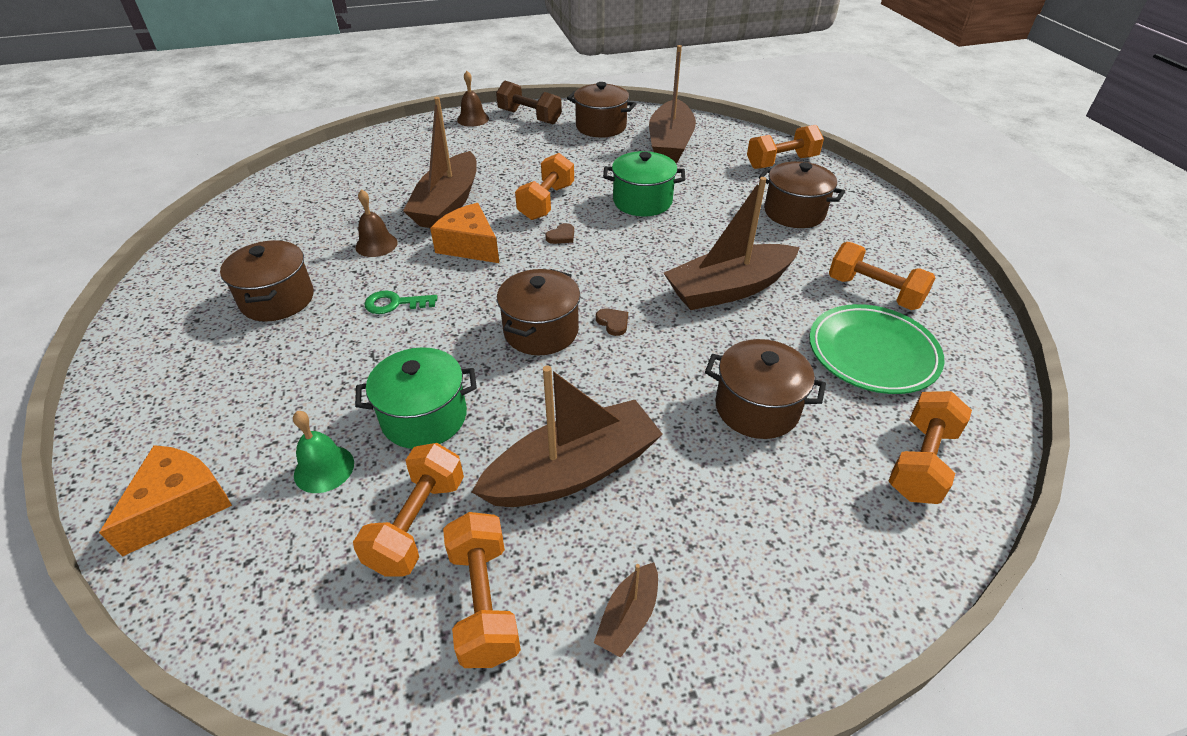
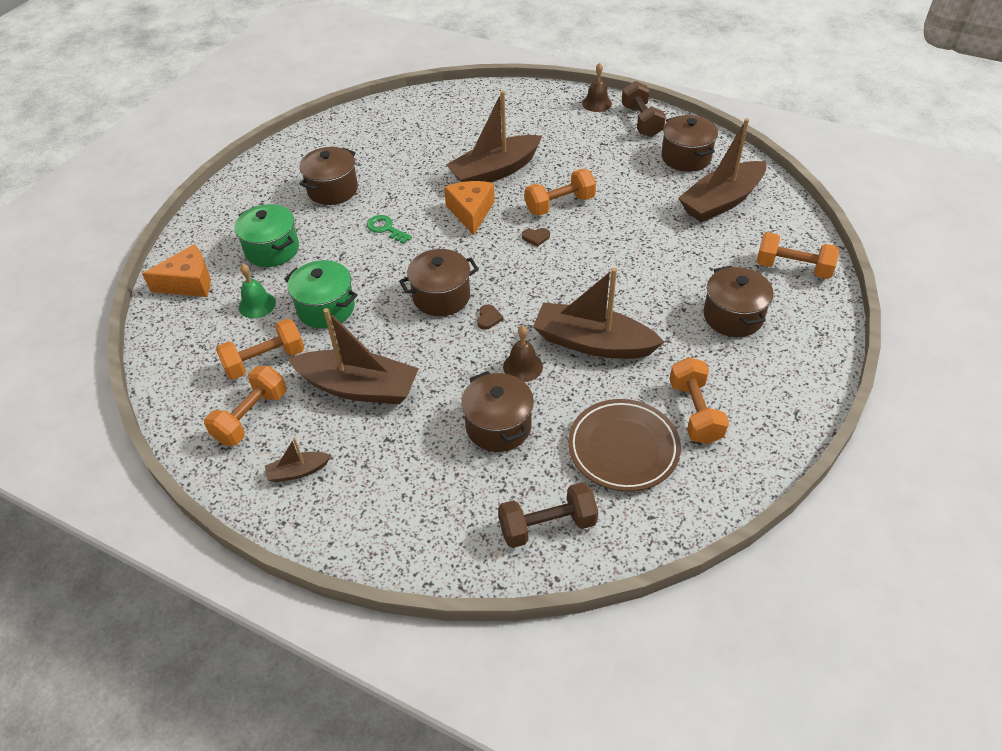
camera: 45 degrees right, 5 degrees up
brown bell [355,189,398,257] -> brown bell moved to [503,325,543,382]
green pot [603,151,685,216] -> green pot moved to [234,204,299,267]
green plate [809,304,945,394] -> brown plate [568,399,681,491]
orange dumbbell [888,391,972,504] -> brown dumbbell [498,482,598,548]

